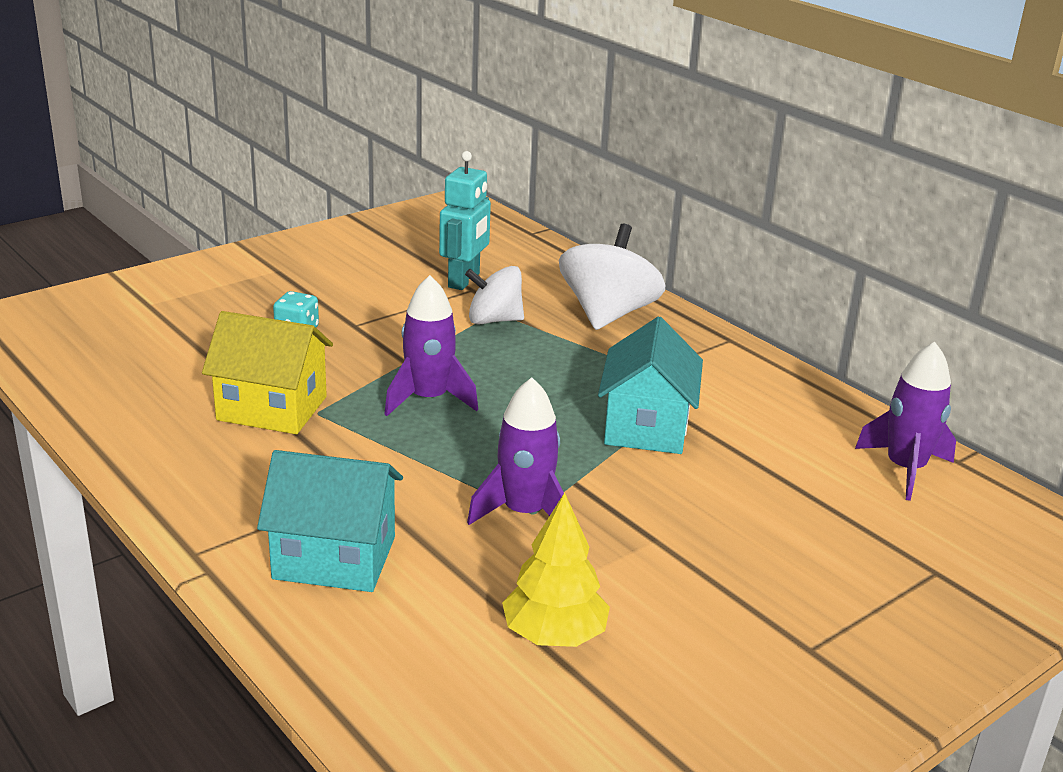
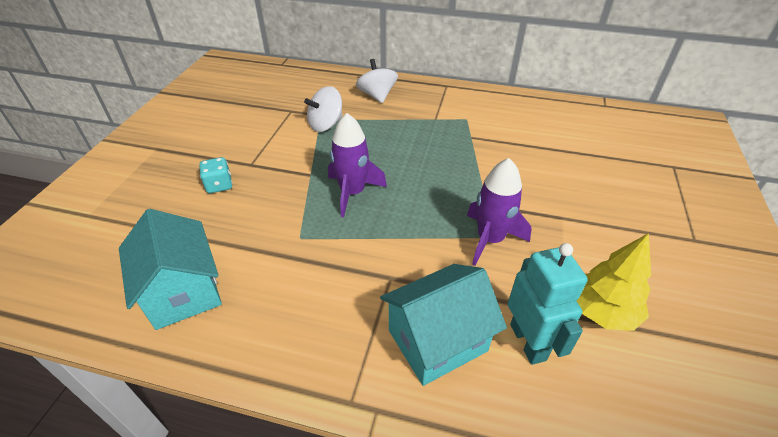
camera: 35 degrees left, 15 degrees up
yellow house [202,311,333,434] -> none
turquoise robot [439,151,491,290] -> turquoise robot moved to [508,243,588,365]
white spinning top [559,224,665,330] -> white spinning top [356,59,398,103], size x0.65
turquoise house [598,317,703,454] -> turquoise house moved to [119,209,222,330]
purple rocket [855,342,956,501] -> none

